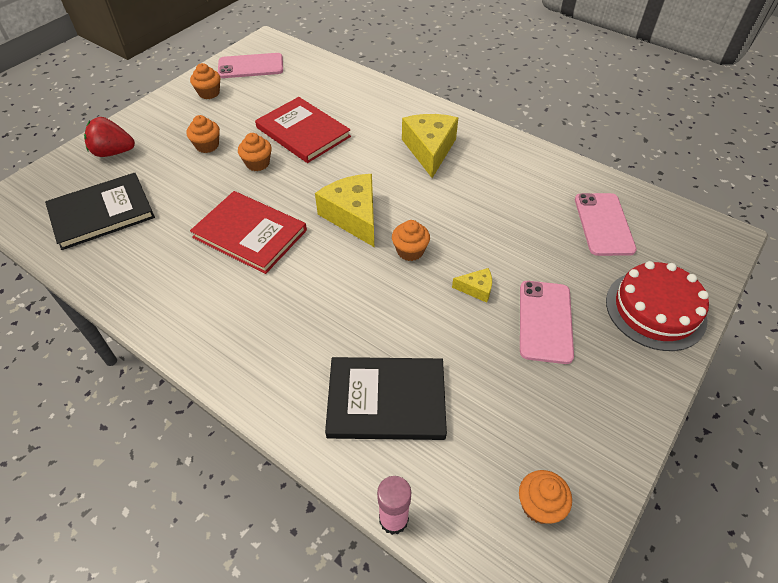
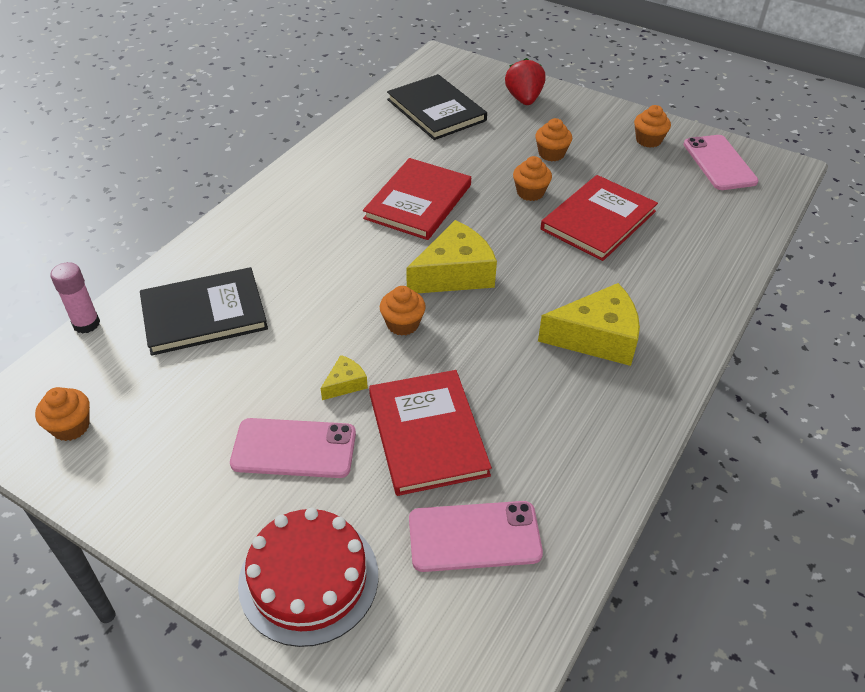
camera: 85 degrees right, 5 degrees down
black book [325,357,447,440] -> black book turned 75 degrees clockwise [140,267,268,356]
yellow cheese [452,268,492,303] -> yellow cheese turned 135 degrees counterclockwise [320,355,368,400]
none -> red book [369,370,492,496]

